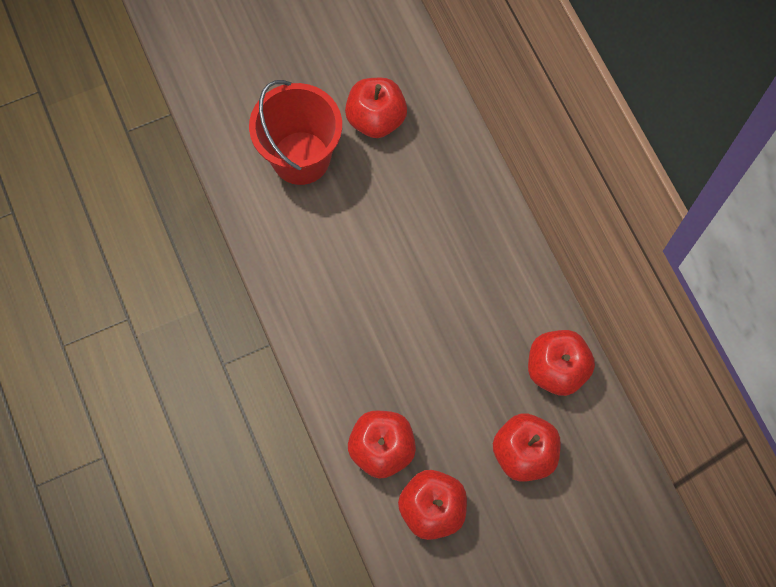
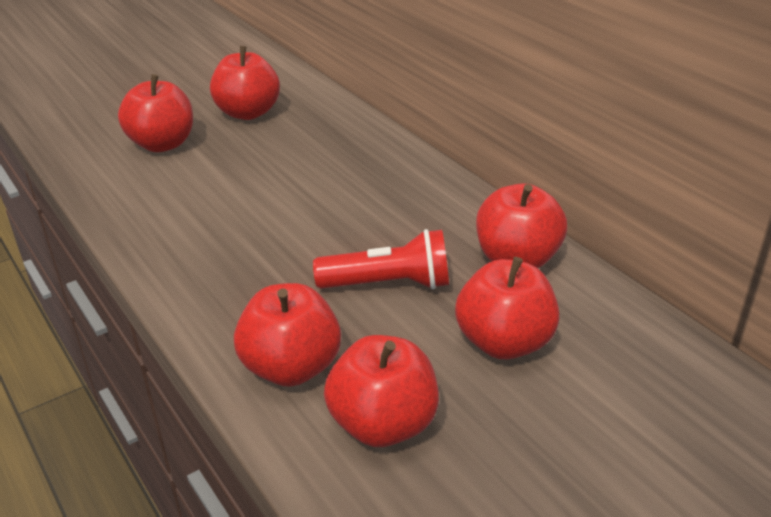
camera: 10 degrees left, 35 degrees down
red bucket [249,80,342,185] -> red apple [118,74,193,152]
none -> red flashlight [313,229,449,289]

